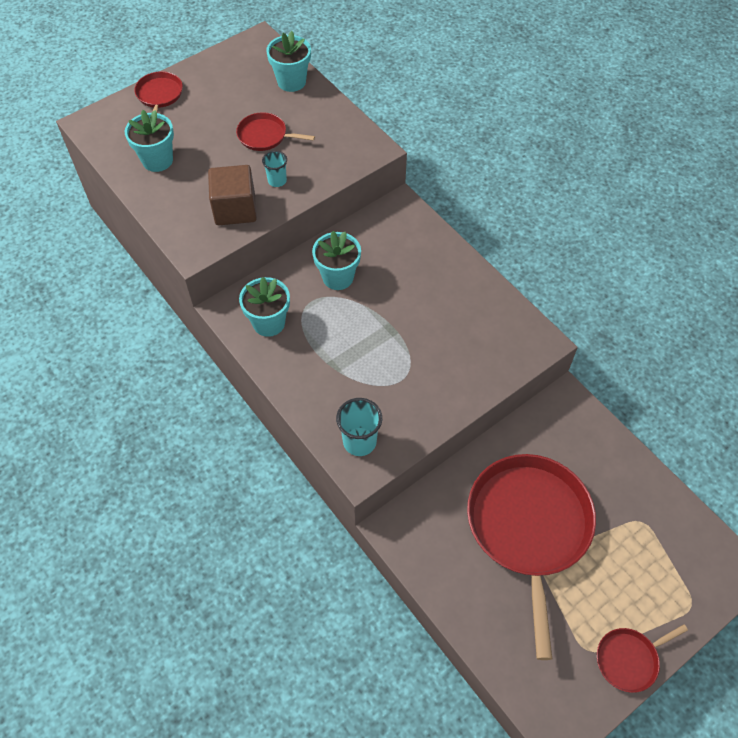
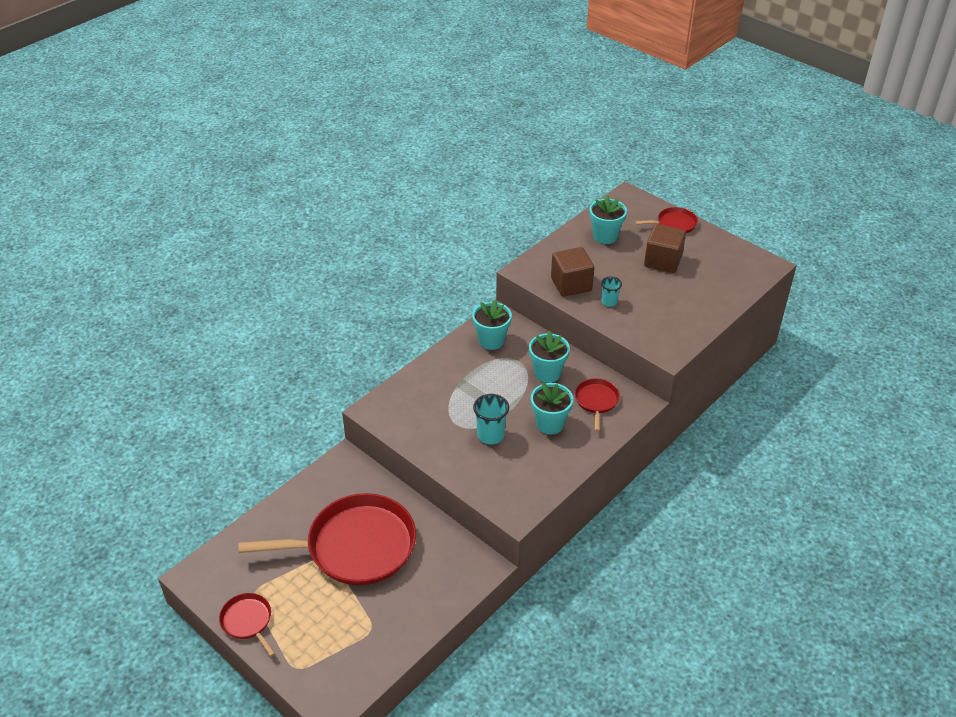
camera: 80 degrees right, 15 degrees down
red pan [236,112,315,151] -> red pan moved to [575,378,620,431]
turquoise flower pot [266,31,311,92] -> turquoise flower pot moved to [531,382,573,434]
turquoise cup [336,398,382,456] -> turquoise cup moved to [473,394,509,444]
none -> brown cube [644,224,686,273]

